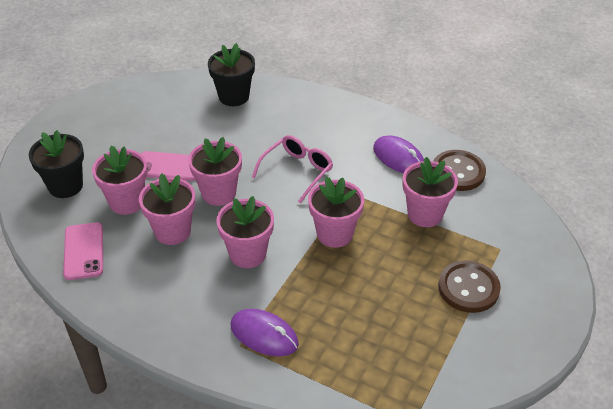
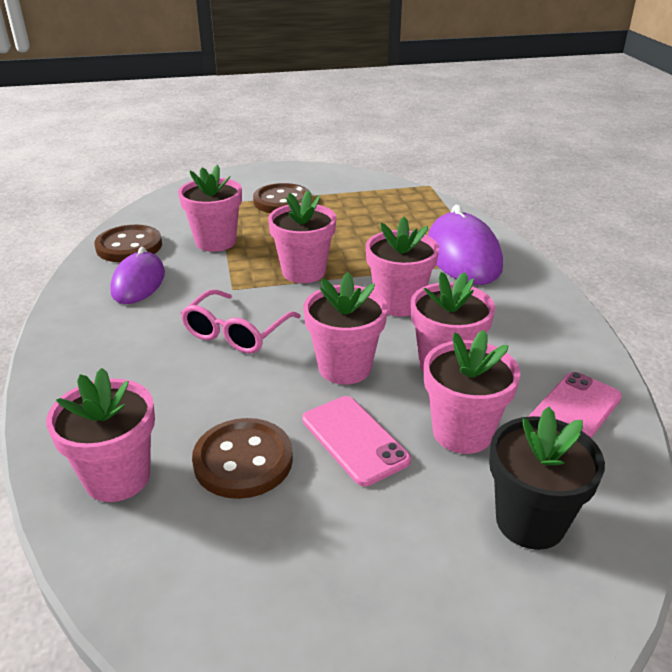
camera: 130 degrees left, 10 degrees down
black flower pot [208,43,255,106] -> pink flower pot [46,368,155,502]
purple mouse [231,309,299,357] -> purple mouse [428,205,503,285], size x1.53
pink glasses [252,135,333,203] -> pink glasses turned 60 degrees counterclockwise [181,289,301,354]
none -> brown button [192,418,293,499]

